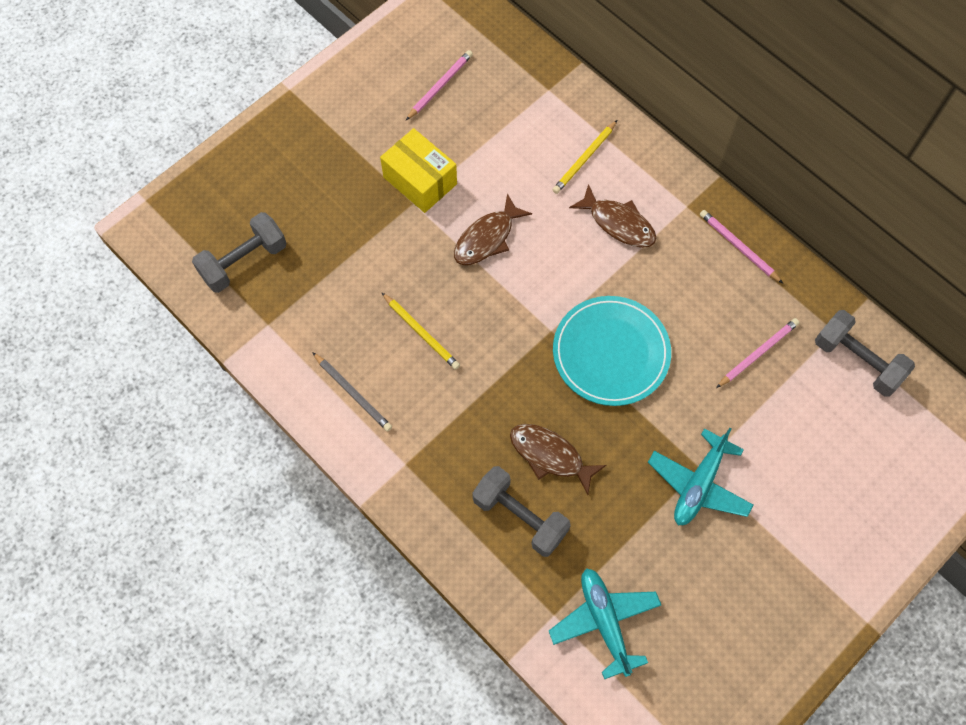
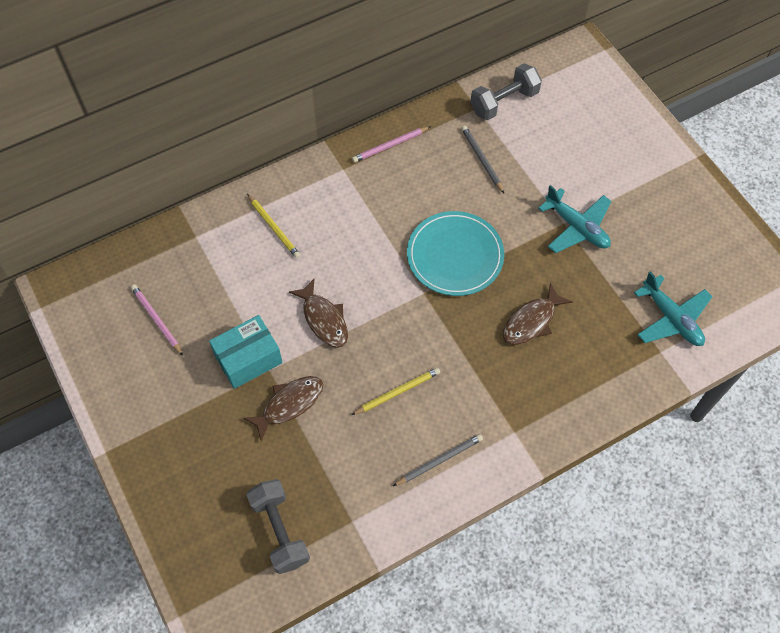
camera: 75 degrees left, 5 degrees down
yellow box [380,128,457,213] -> turquoise box [209,315,283,389]
grey dumbbell [472,466,571,557] -> none
turquoise plane [549,568,661,679] -> turquoise plane turned 120 degrees counterclockwise [634,271,712,346]
brown fish [569,184,656,248] -> brown fish moved to [243,376,323,442]
pink pencil [716,318,799,388] -> grey pencil [461,126,504,193]

